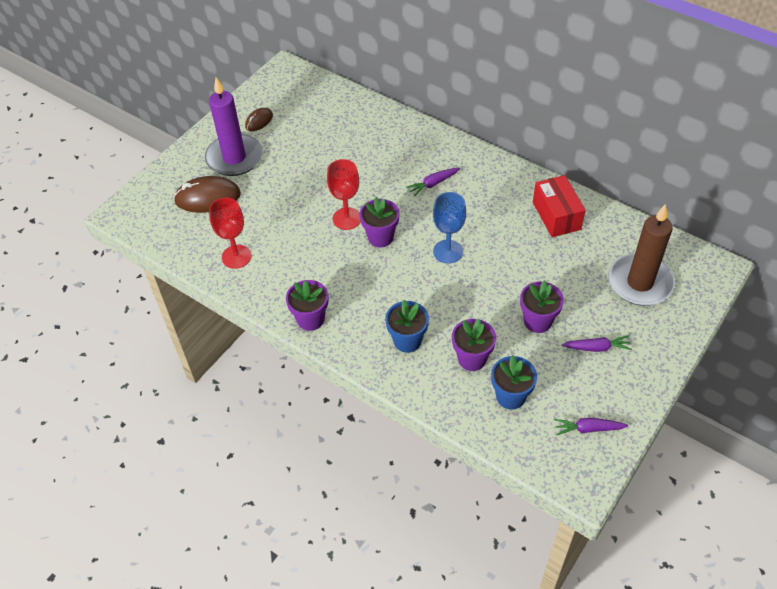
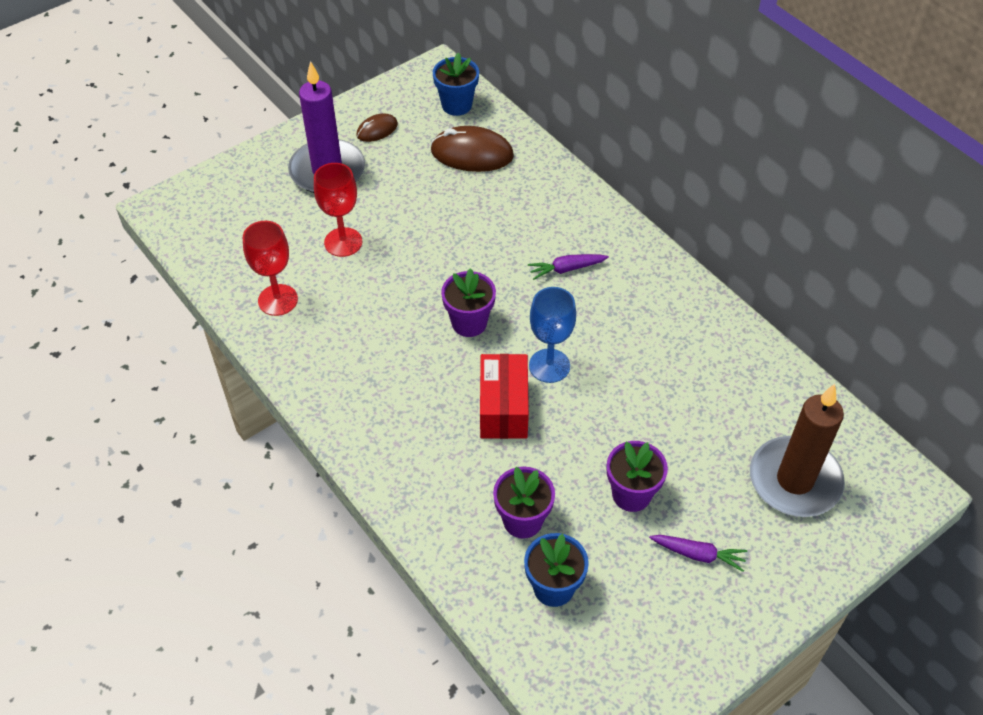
camera: 15 degrees right, 0 degrees up
brown mouse [173,176,241,213] -> brown mouse moved to [431,126,514,172]
purple flower pot [286,280,328,331] -> none
red goblet [327,159,361,230] -> red goblet moved to [314,163,362,257]
blue flower pot [385,300,429,353] -> blue flower pot moved to [433,52,479,116]
red box [533,175,586,237] -> red box moved to [480,354,529,439]
purple carrot [554,418,628,435] -> none

